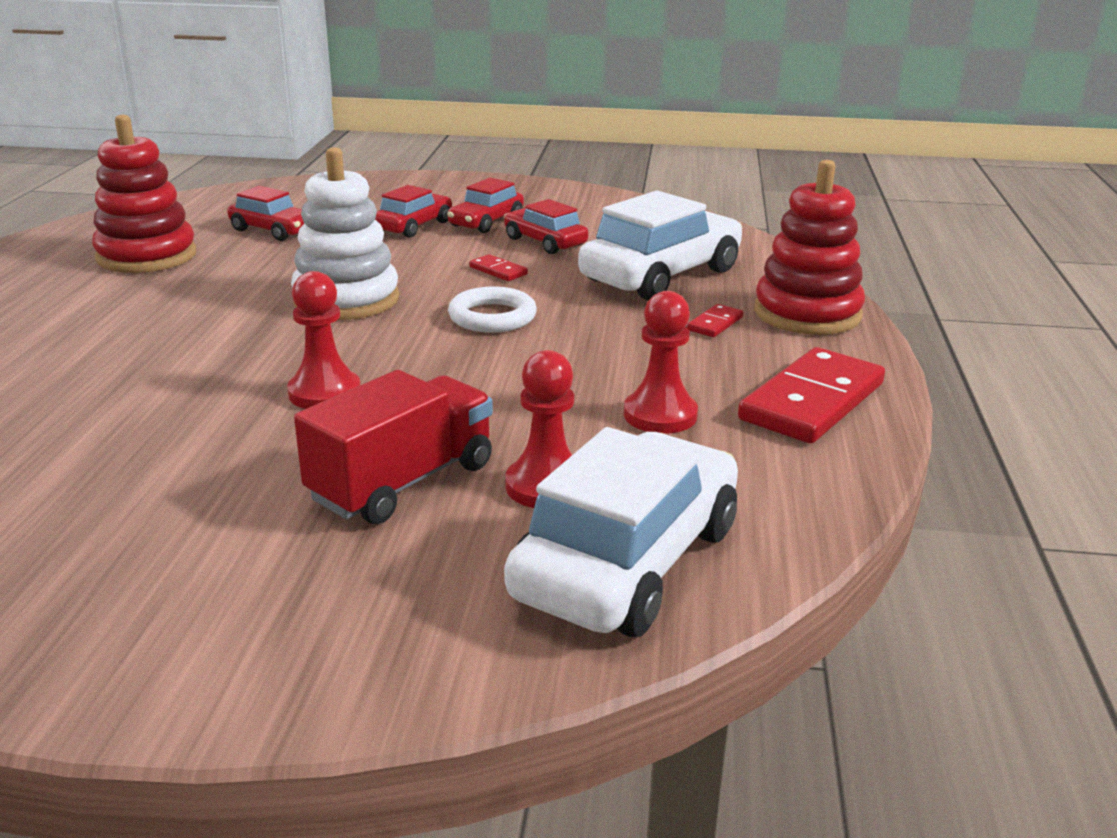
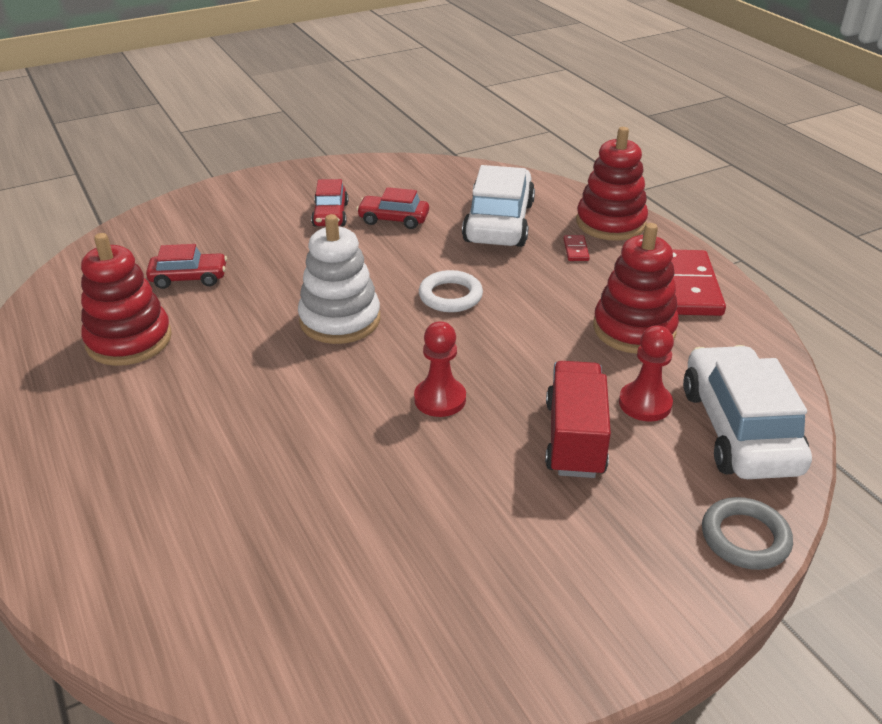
camera: 35 degrees left, 10 degrees up
red car [375,185,452,238] -> none
red domino [469,254,528,281] -> none
red pawn [624,291,698,434] -> red stacking toy [593,223,679,354]
none -> grey ring [702,497,793,570]

